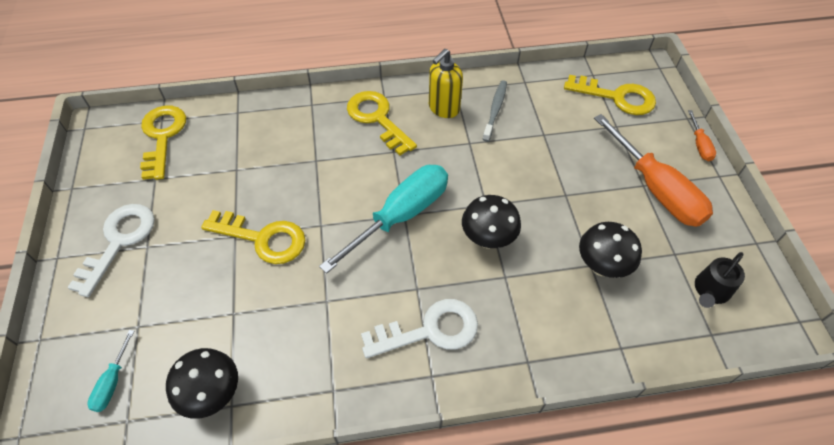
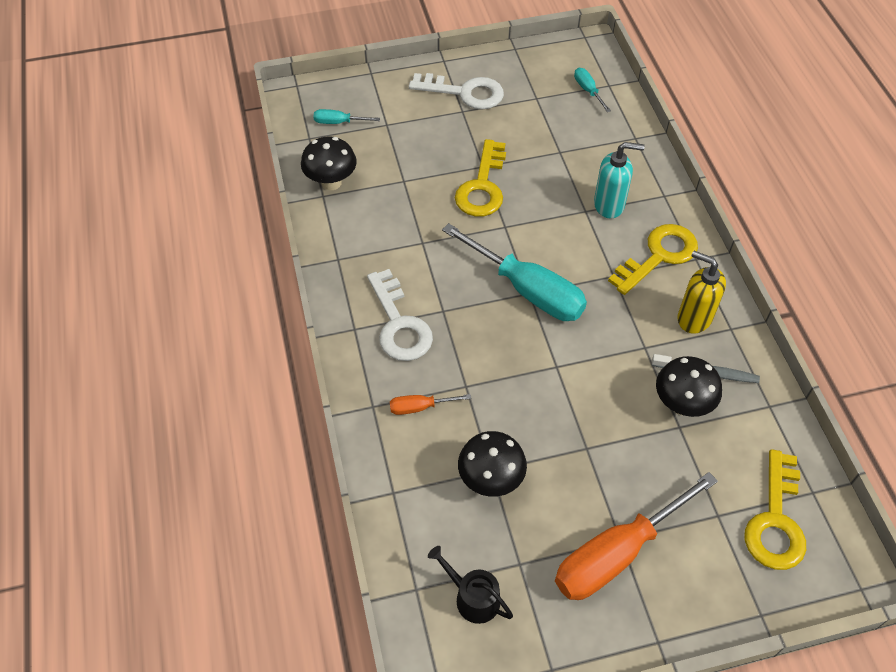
camera: 85 degrees right, 0 degrees up
yellow key [140,105,186,180] -> turquoise screwdriver [574,68,611,112]
black mushroom [462,195,521,249] -> black mushroom moved to [656,356,722,417]
orange screwdriver [688,110,716,161] -> orange screwdriver moved to [390,394,471,415]
none -> turquoise soap dispenser [594,142,645,219]

